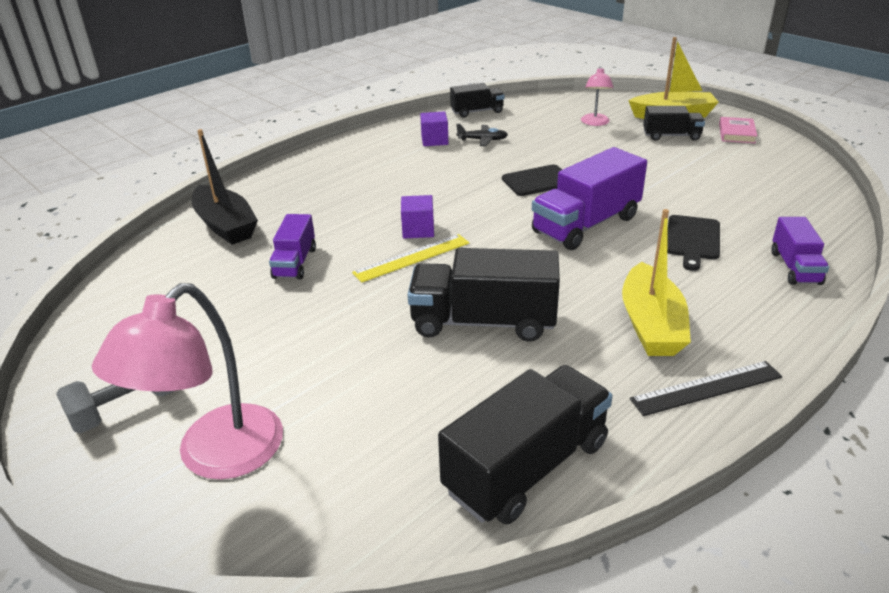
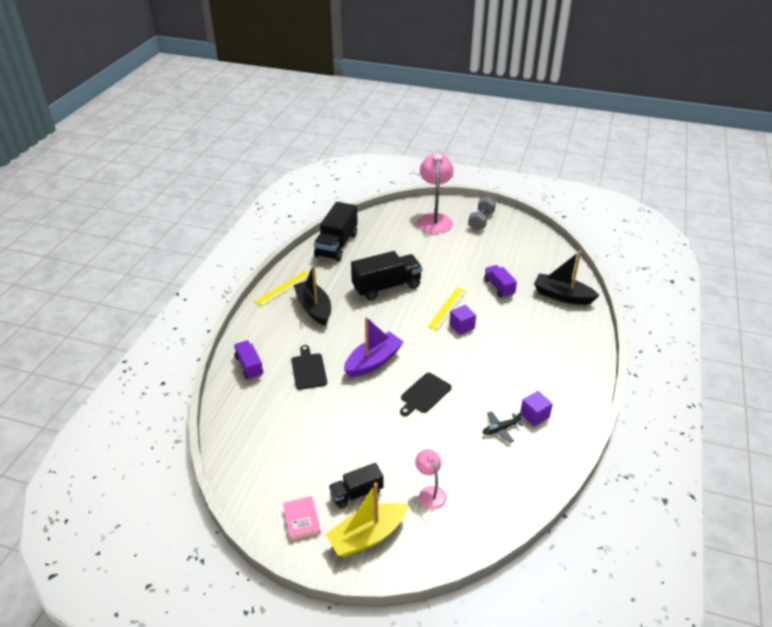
camera: 150 degrees right, 5 degrees up
black truck [450,83,504,118] -> none
purple truck [532,147,647,250] -> purple boat [344,317,403,377]
yellow boat [622,209,691,356] -> black boat [294,265,331,326]
black ruler [630,361,782,416] -> yellow ruler [255,271,309,306]

